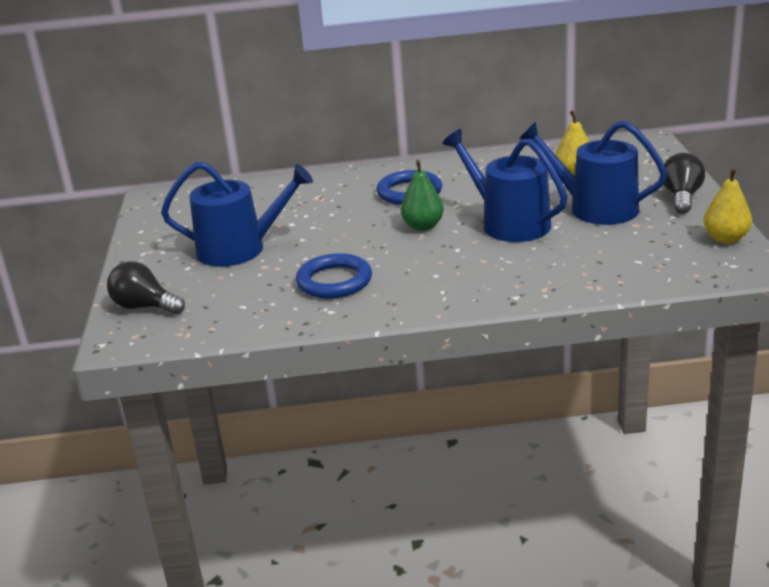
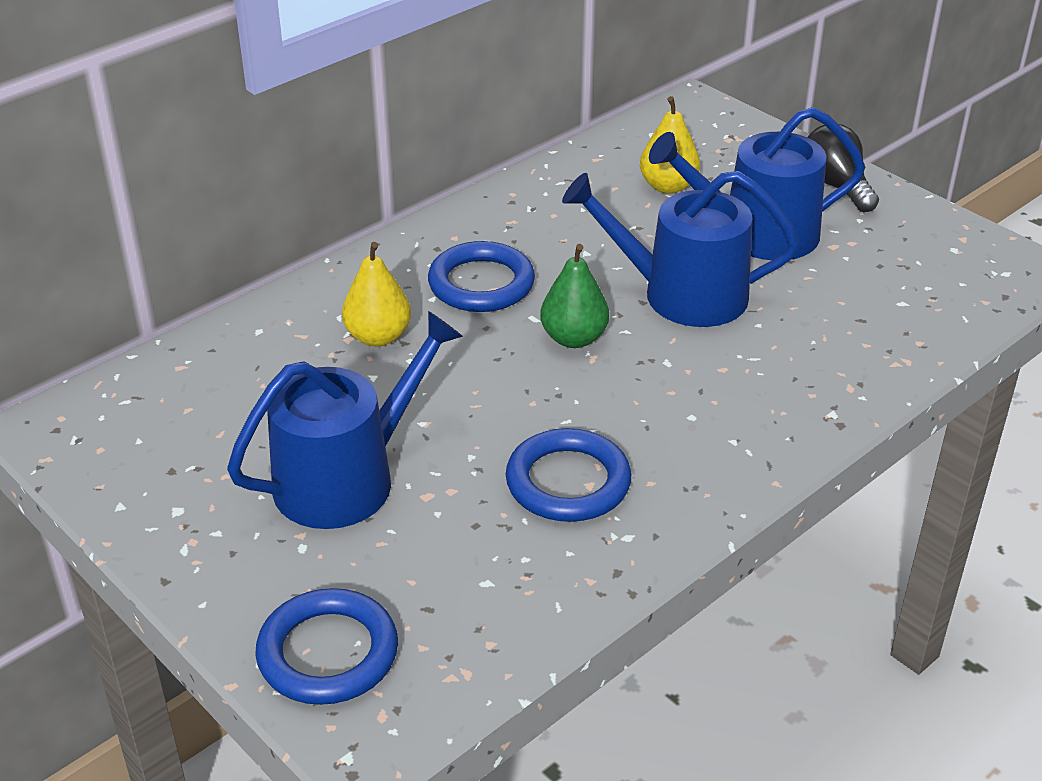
camera: 40 degrees left, 10 degrees up
black light bulb [107,261,185,315] -> blue ring [255,588,398,705]
yellow pear [703,167,752,244] -> yellow pear moved to [342,242,411,347]

